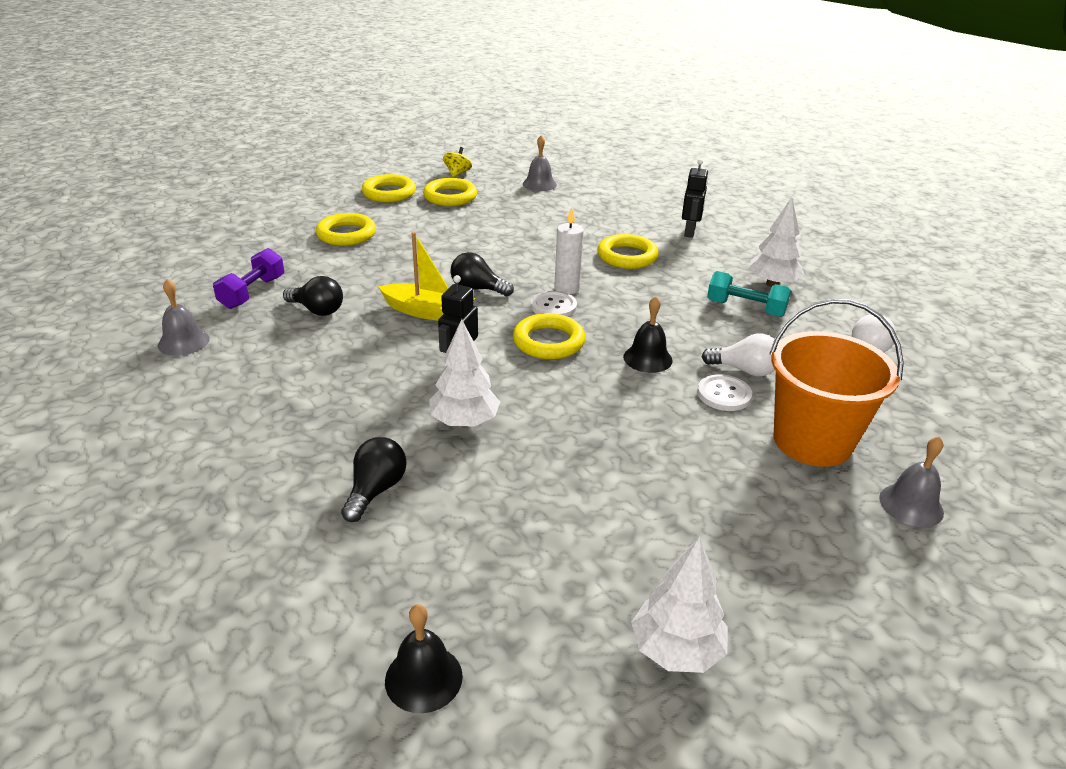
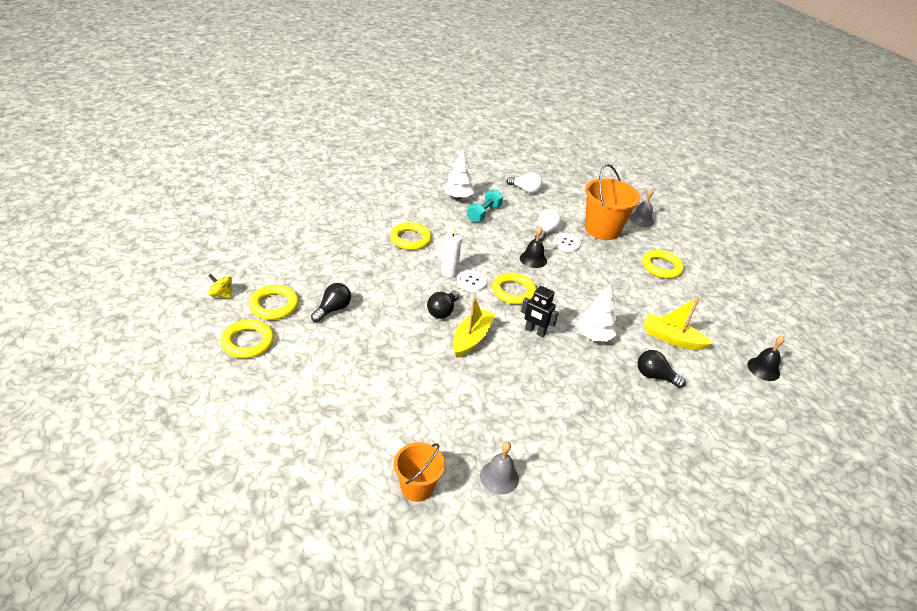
camera: 85 degrees left, 5 degrees up
purple dumbbell [213,248,284,309] -> none
black light bulb [283,276,343,316] -> black light bulb moved to [311,283,351,322]
yellow ring [316,213,376,246] -> yellow ring moved to [642,250,684,279]
grey bell [523,135,557,191] -> none
white tree [631,536,728,673] -> none
black robot [682,159,709,238] -> none
none -> orange bucket [394,442,445,502]
none -> yellow boat [644,297,713,350]

